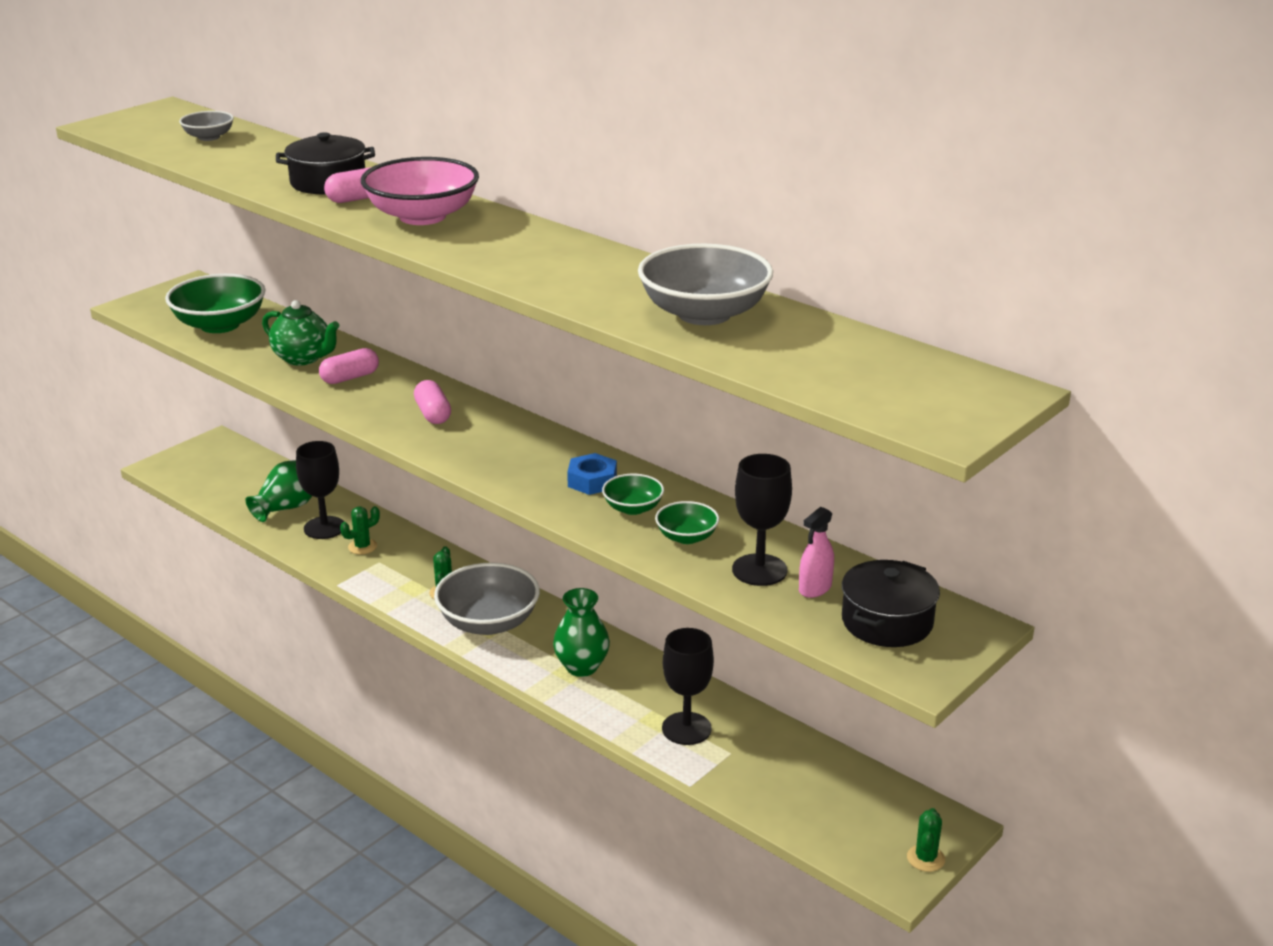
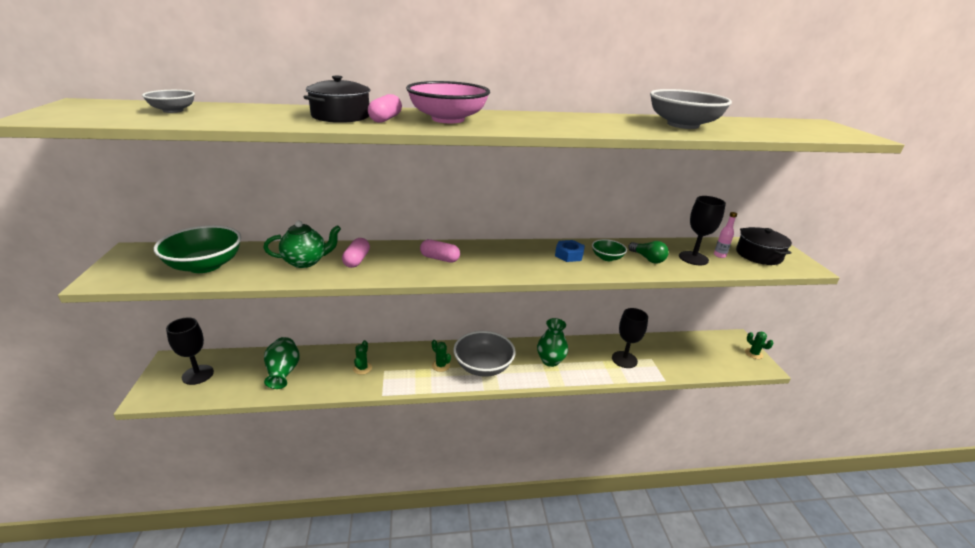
camera: 50 degrees left, 0 degrees up
black goblet [296,441,344,539] -> black goblet moved to [166,317,214,385]
green bowl [655,501,719,544] -> green light bulb [629,241,669,264]
pink spray bottle [799,507,834,598] -> pink bottle [714,212,737,258]

